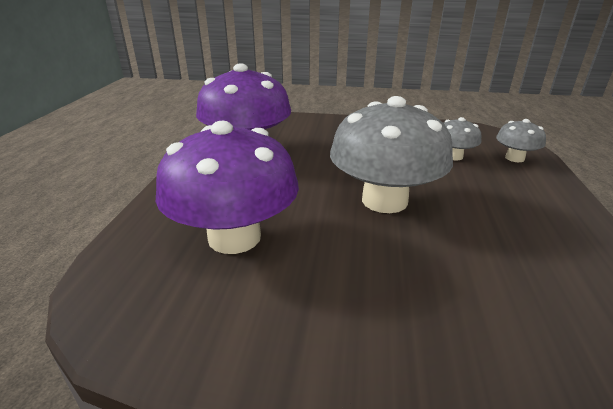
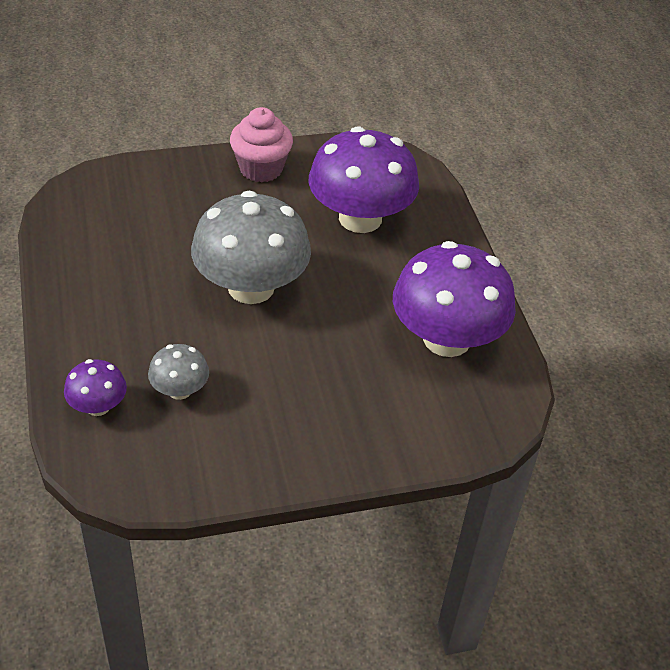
camera: 155 degrees right, 15 degrees up
grey mushroom [496,119,546,162] -> purple mushroom [64,359,127,416]
none -> pink cupcake [230,107,293,182]

